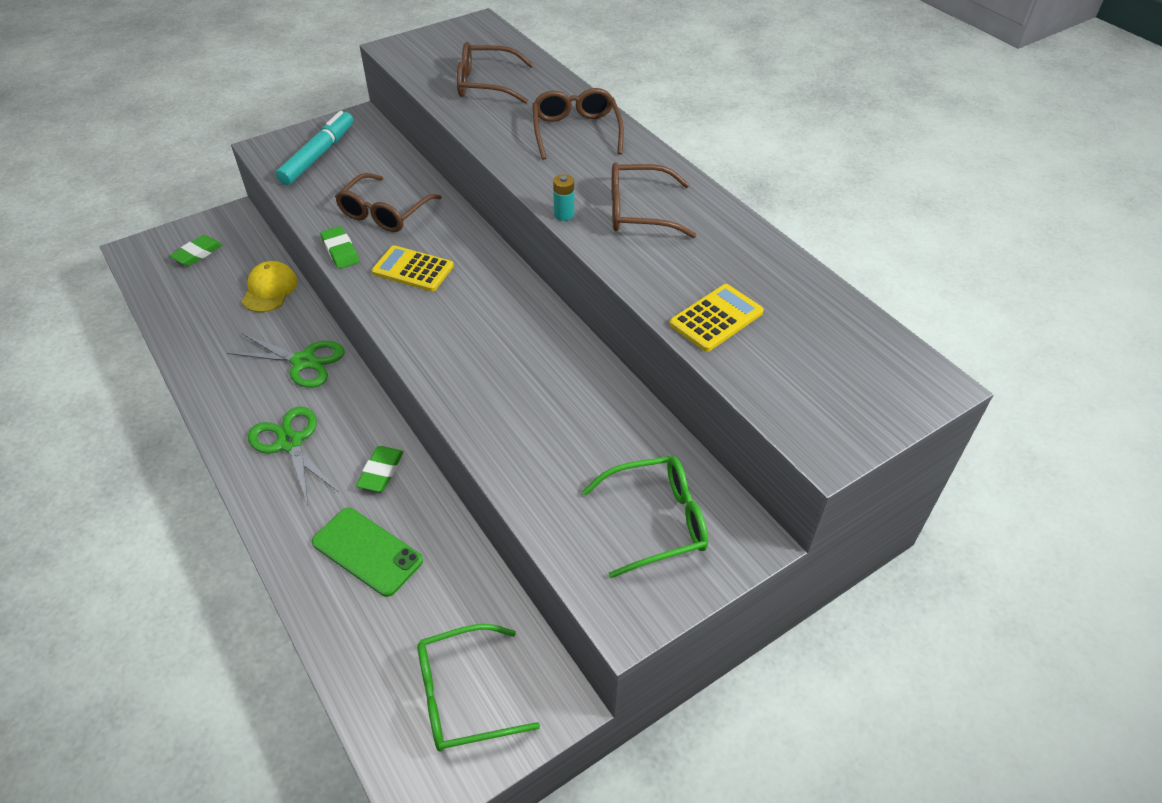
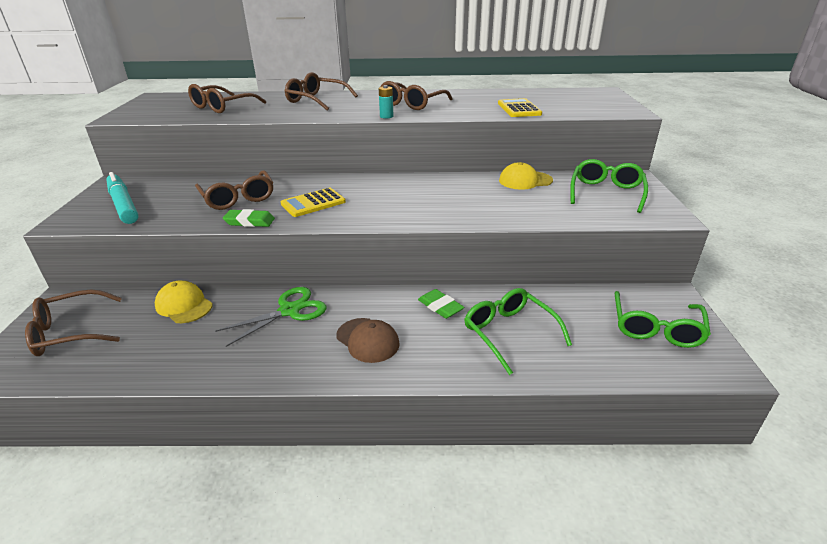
camera: 55 degrees left, 15 degrees down
green eraser [170,235,222,266] -> brown glasses [25,290,122,356]
green scissors [248,407,338,504] -> brown cap [336,318,400,363]
green phone [312,508,423,597] -> green glasses [465,288,572,375]
none -> yellow cap [499,162,553,190]

